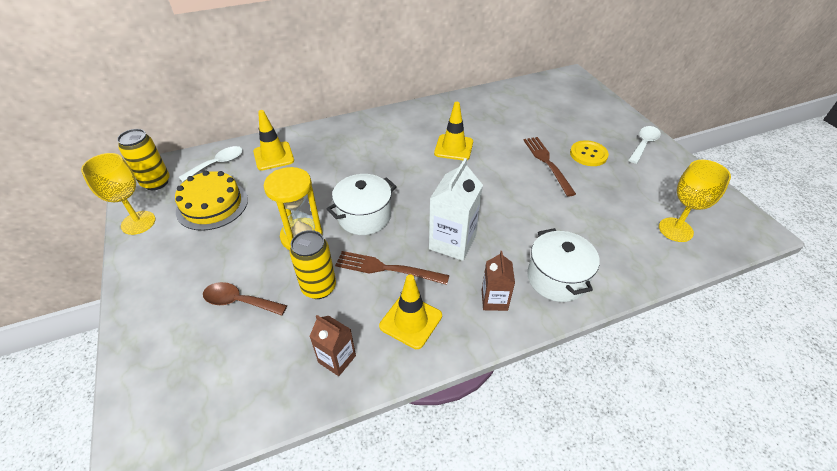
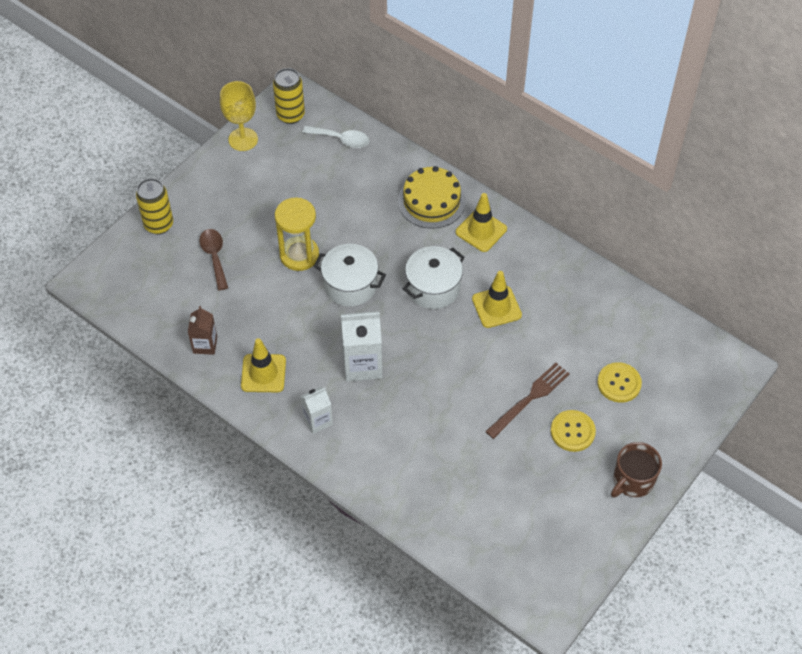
camera: 60 degrees right, 10 degrees up
yellow cake [175,170,248,231] -> yellow cake moved to [398,166,466,229]
yellow traffic cone [253,110,294,171] -> yellow traffic cone moved to [456,193,507,252]
yellow can [290,230,336,299] -> yellow can moved to [136,178,173,235]
brown fork [335,251,449,285] -> none
brown carton [482,251,515,311] -> white carton [300,387,333,434]
white pot [527,228,600,302] -> white pot moved to [403,246,465,309]
white spoon [628,126,661,164] -> brown mug [611,442,662,497]
yellow goblet [659,160,731,242] -> none
none -> yellow button [597,362,642,403]

